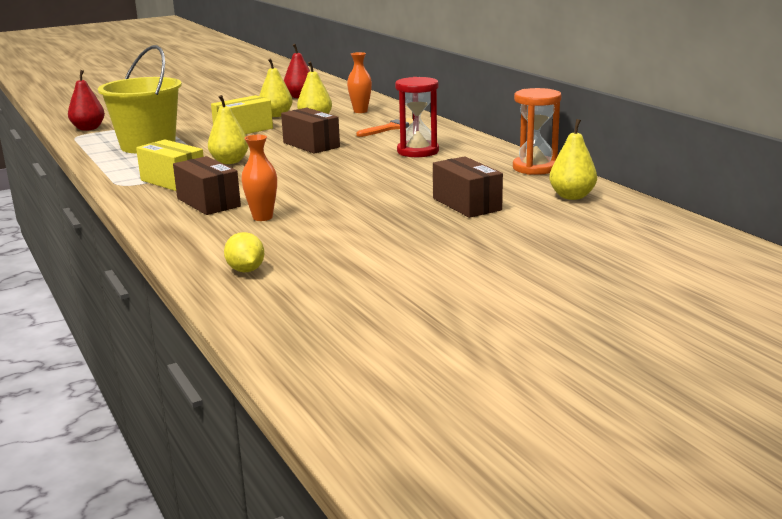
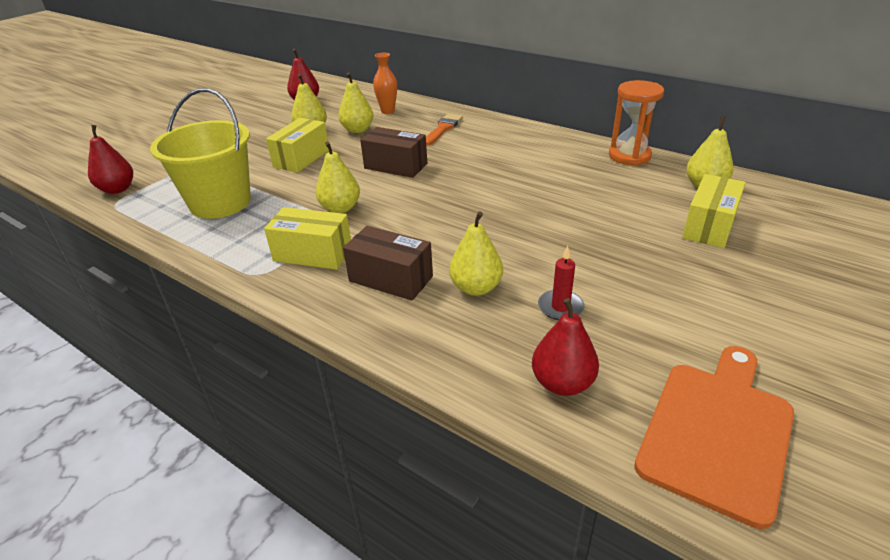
camera: 25 degrees left, 15 degrees up
yellow lemon [224,232,264,272] -> red pear [532,298,599,396]
orange vase [241,135,277,221] -> yellow pear [449,211,503,296]
red hourglass [395,77,439,157] -> none
brown box [433,156,503,218] -> none
none -> red candle [538,246,585,320]
none -> orange cutting board [634,346,794,529]
none -> yellow box [682,174,746,248]

